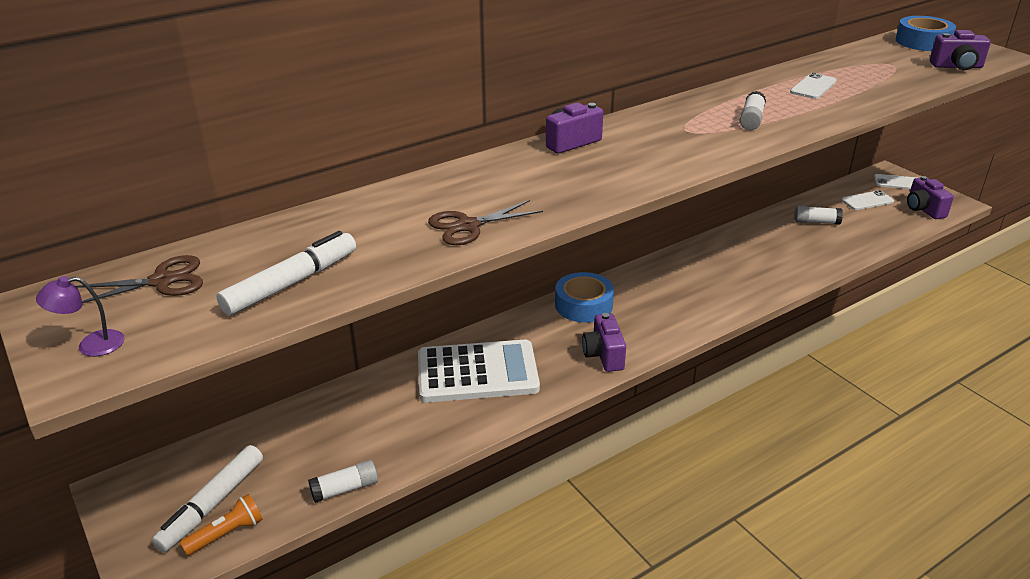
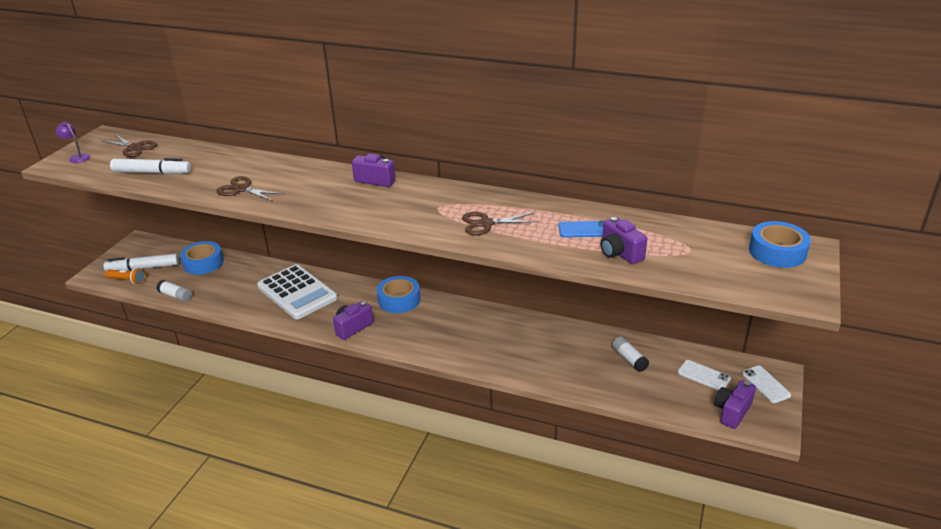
camera: 55 degrees right, 0 degrees up
white glue stick [740,91,766,130] -> brown scissors [462,212,538,235]
white phone [790,73,837,99] -> blue phone [559,221,604,237]
purple camera [930,30,991,70] -> purple camera moved to [600,217,647,264]
none -> blue tape [180,241,224,275]

